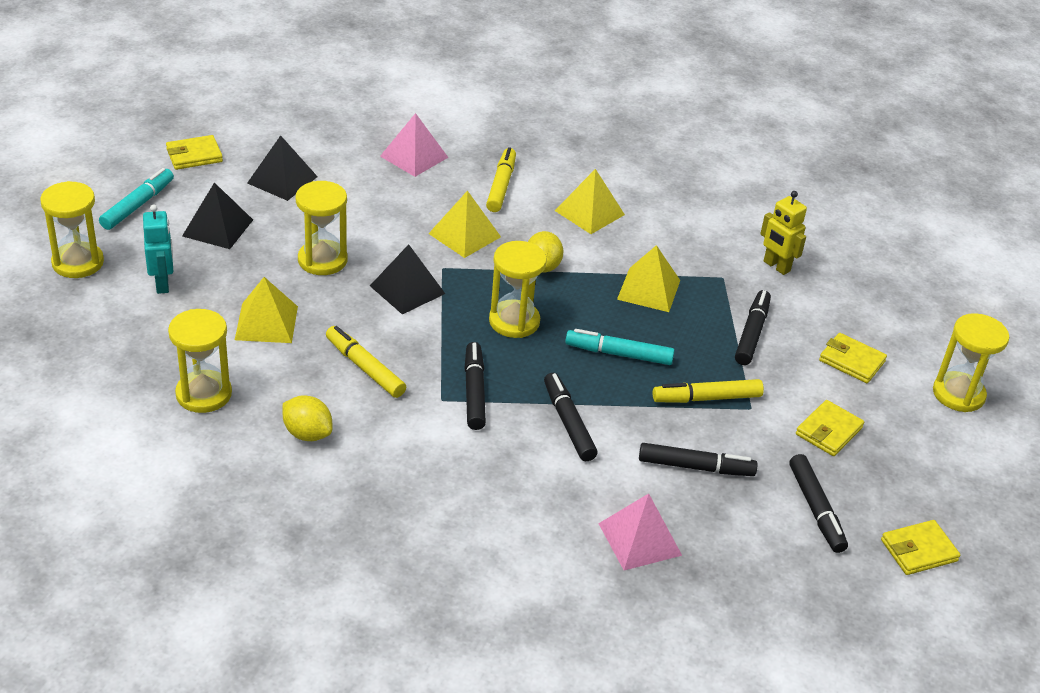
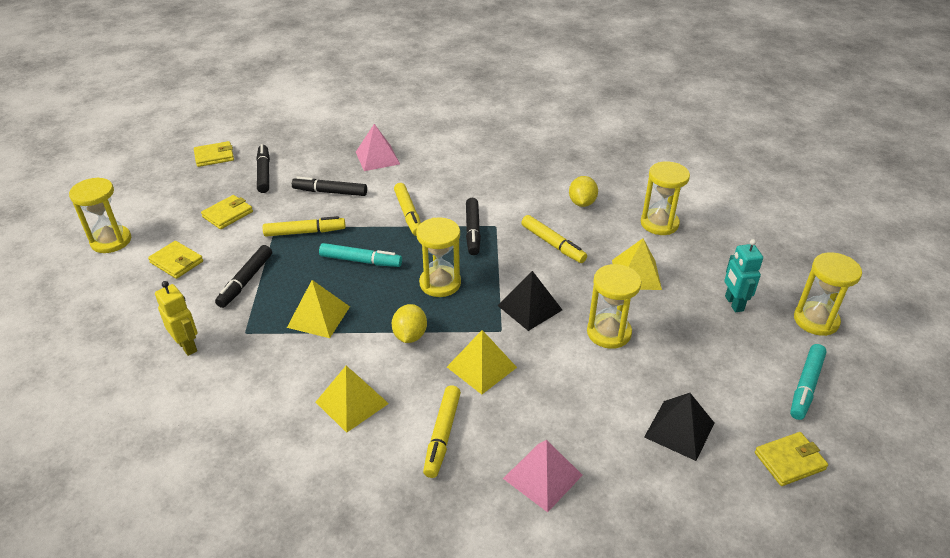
camera: 175 degrees left, 0 degrees up
black pyramid [182,182,253,249] -> none
yellow lemon [283,395,332,441] -> yellow lemon turned 60 degrees clockwise [569,176,598,207]
black marker [544,373,598,461] -> yellow marker [394,183,421,236]

